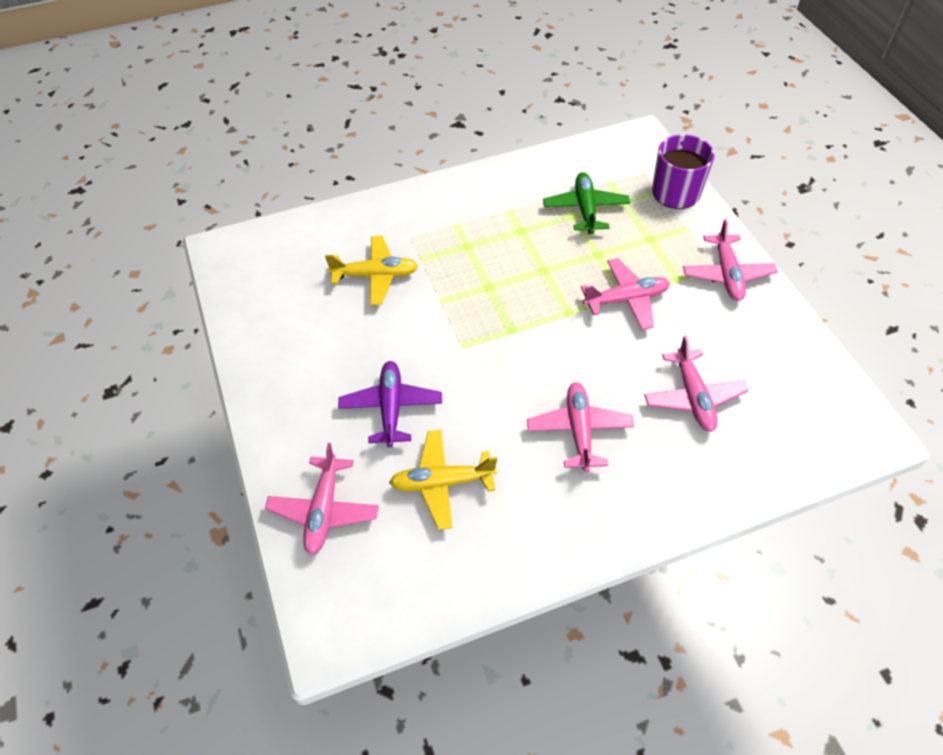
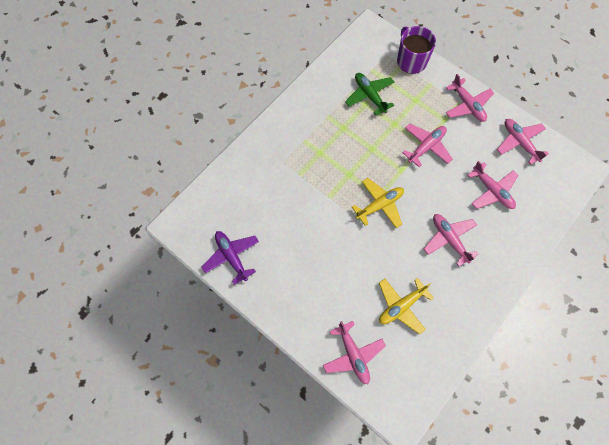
camera: 30 degrees left, 15 degrees up
yellow plane [325,236,418,305] -> yellow plane moved to [352,178,404,228]
purple plane [338,361,442,447] -> purple plane moved to [202,231,259,285]
none -> pink plane [497,119,549,165]

